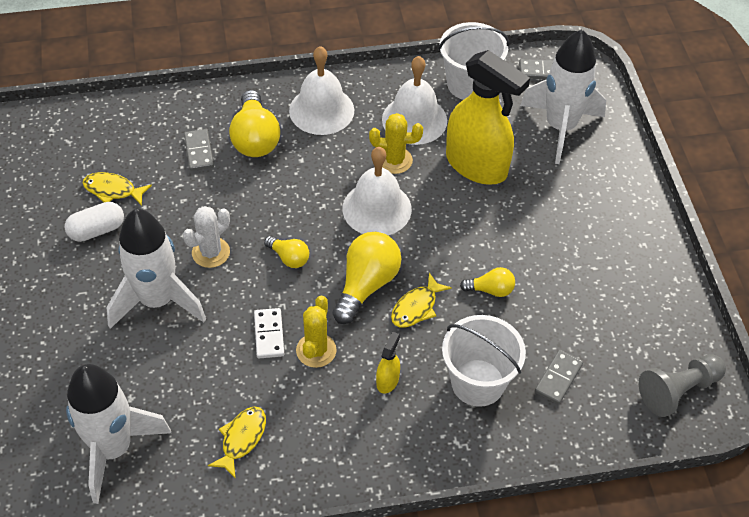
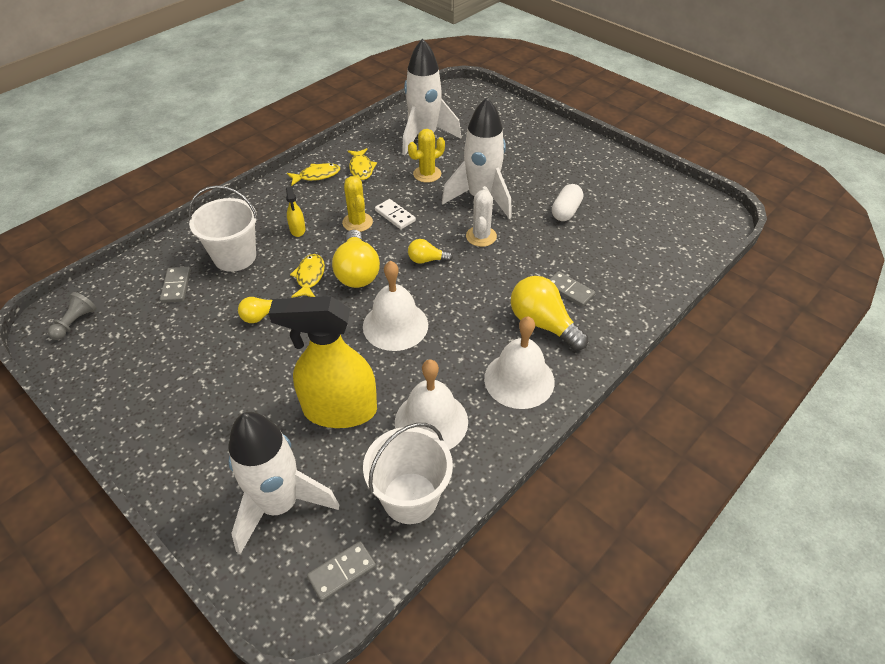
camera: 145 degrees right, 5 degrees down
yellow fish [83,172,152,206] -> yellow fish moved to [287,163,340,186]
yellow cactus [369,113,423,174] -> yellow cactus moved to [408,129,445,183]
grey pawn [639,354,726,417] -> grey pawn [48,292,96,340], size x0.65

